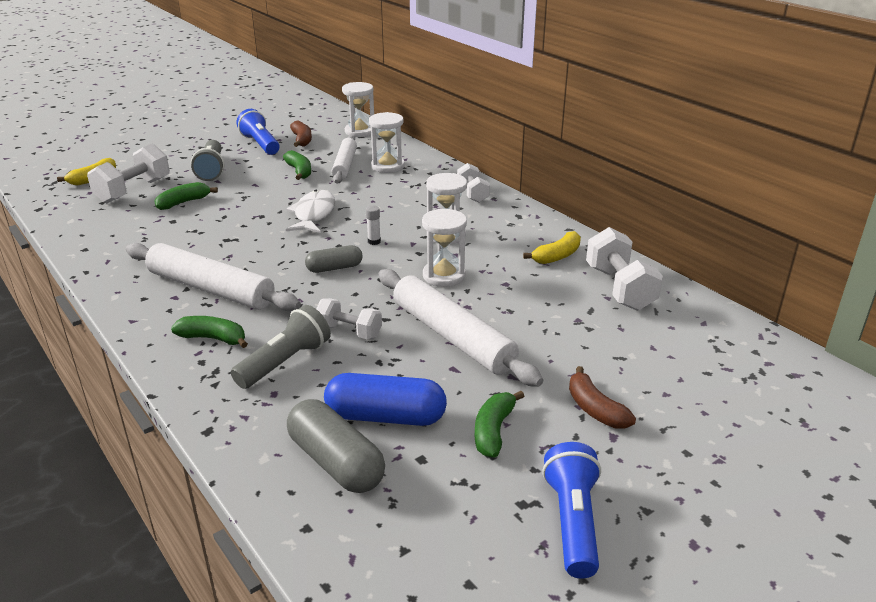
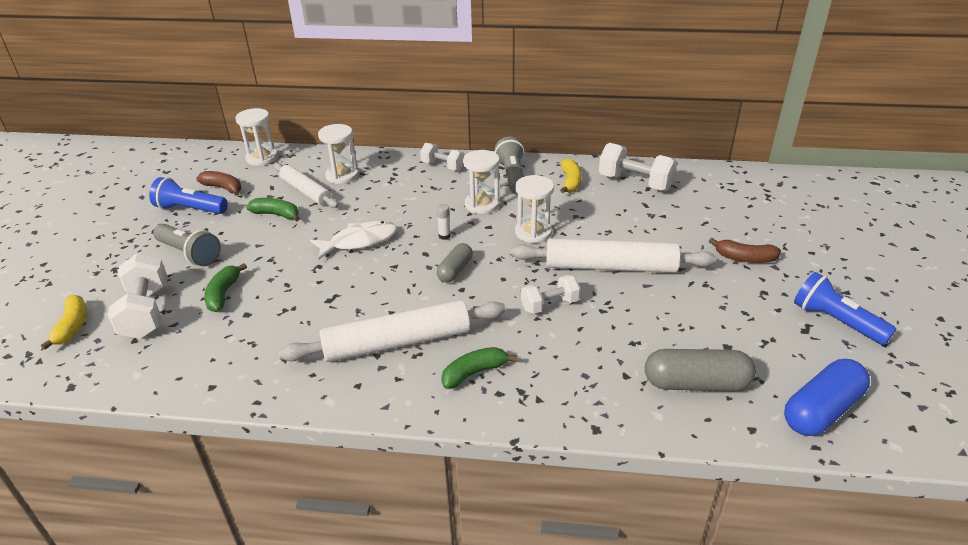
camera: 45 degrees left, 5 degrees up
grey flashlight [231,305,331,389] -> grey flashlight moved to [495,137,524,194]
white fish [286,190,335,233] -> white fish turned 105 degrees clockwise [310,221,397,259]
blue capsule [324,373,447,426] -> blue capsule moved to [784,359,870,436]
green banana [475,391,524,457] -> none

